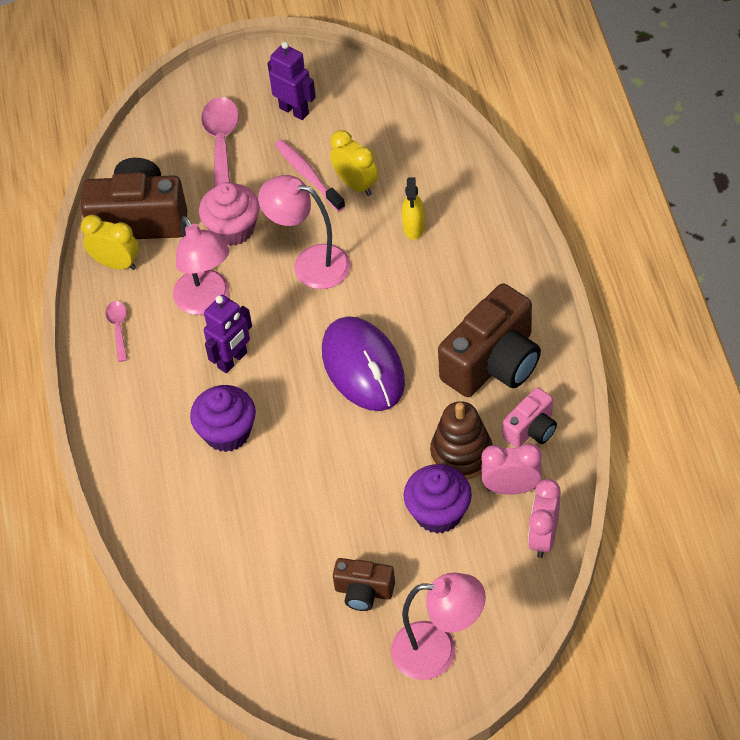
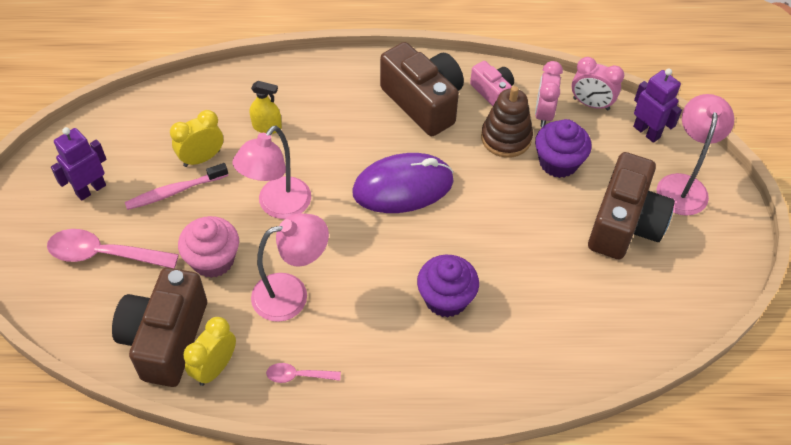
camera: 85 degrees left, 0 degrees up
purple robot [204,295,252,373] -> purple robot moved to [633,68,682,143]
brown camera [333,558,395,611] -> brown camera [588,152,675,259], size x1.90

